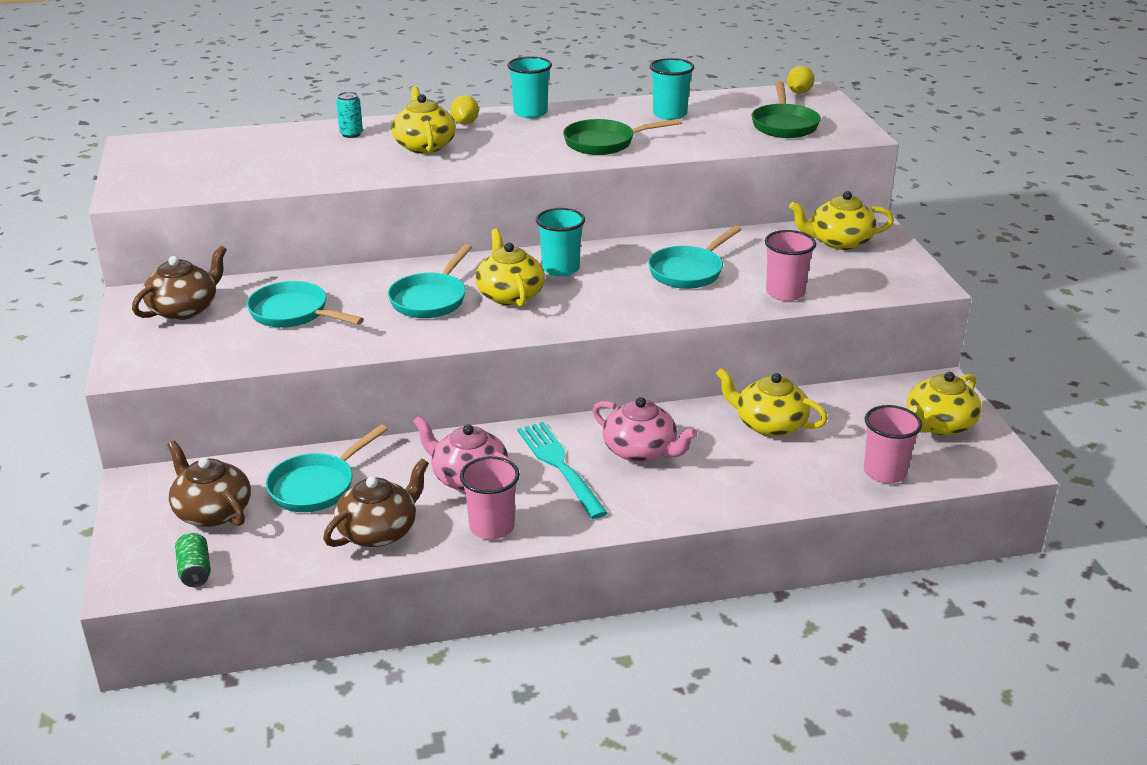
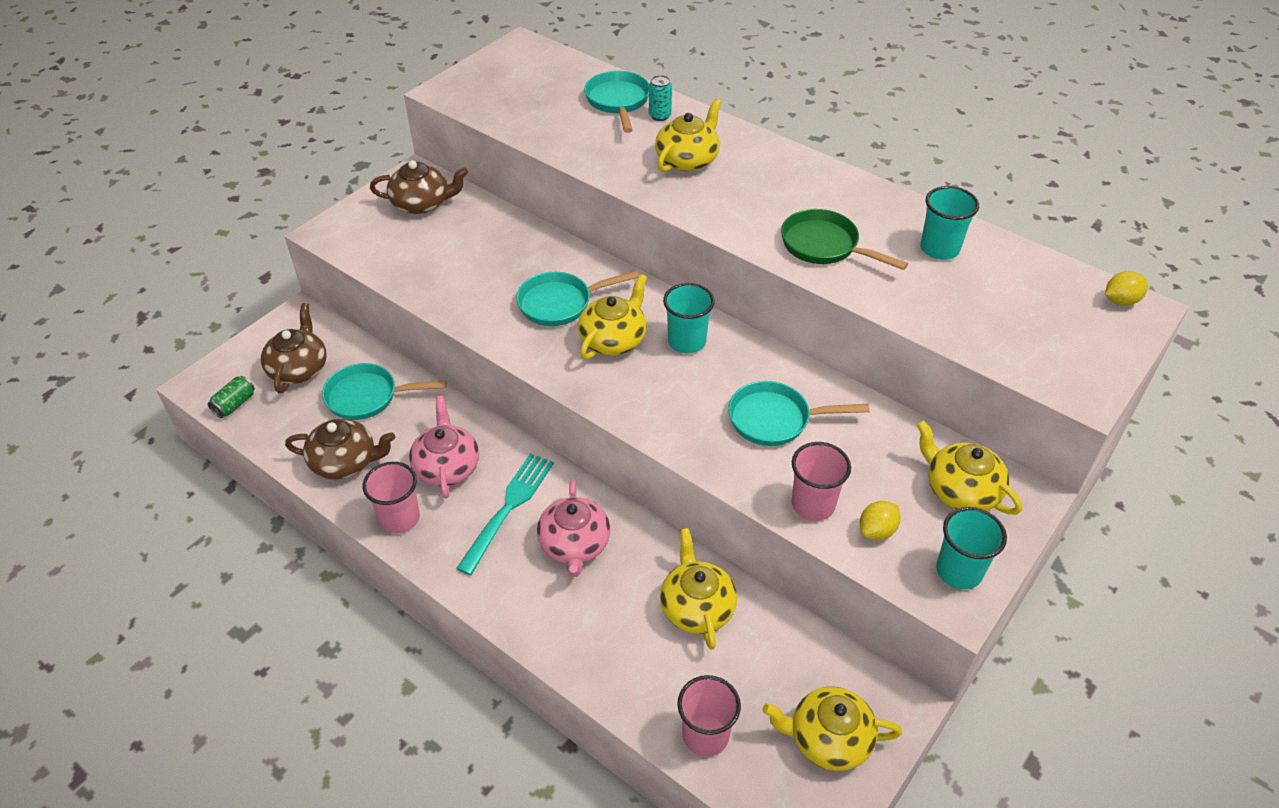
camera: 50 degrees right, 15 degrees up
turquoise pan [247,281,364,328] -> turquoise pan moved to [584,71,649,133]
yellow lemon [450,95,479,125] -> yellow lemon moved to [860,501,901,540]
turquoise cup [507,56,552,118] -> turquoise cup moved to [936,507,1007,590]
green pan [752,81,821,138] -> none

